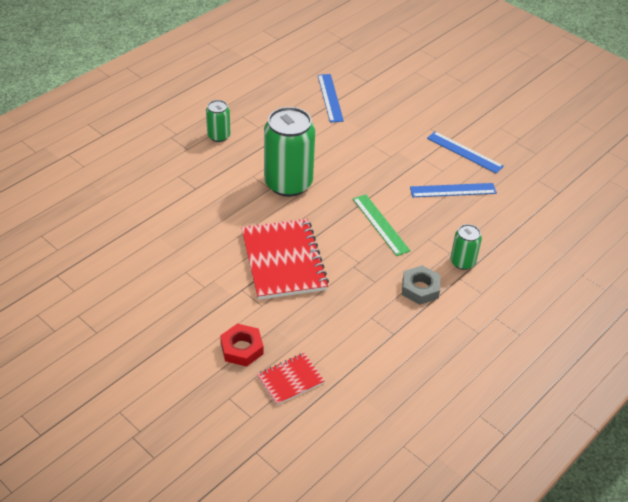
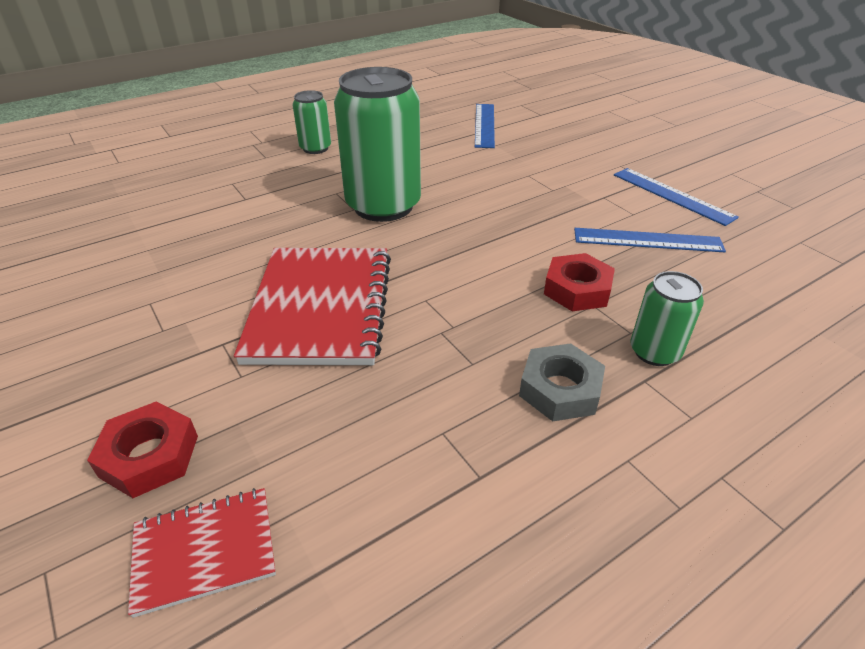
camera: 15 degrees right, 5 degrees down
green ruler [353,194,410,256] -> none
none -> red nut [544,253,615,311]

